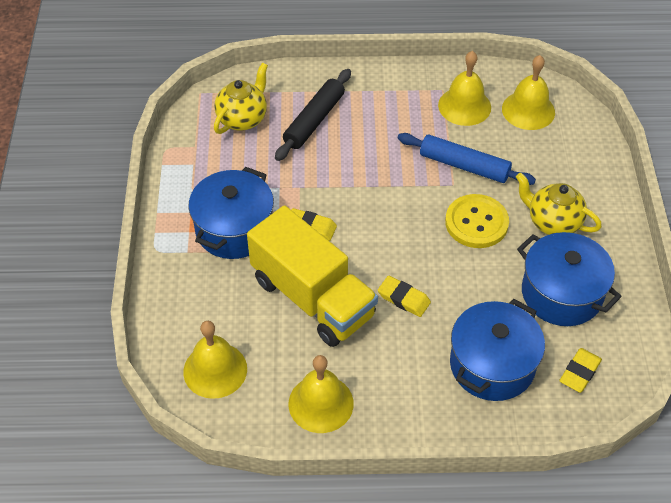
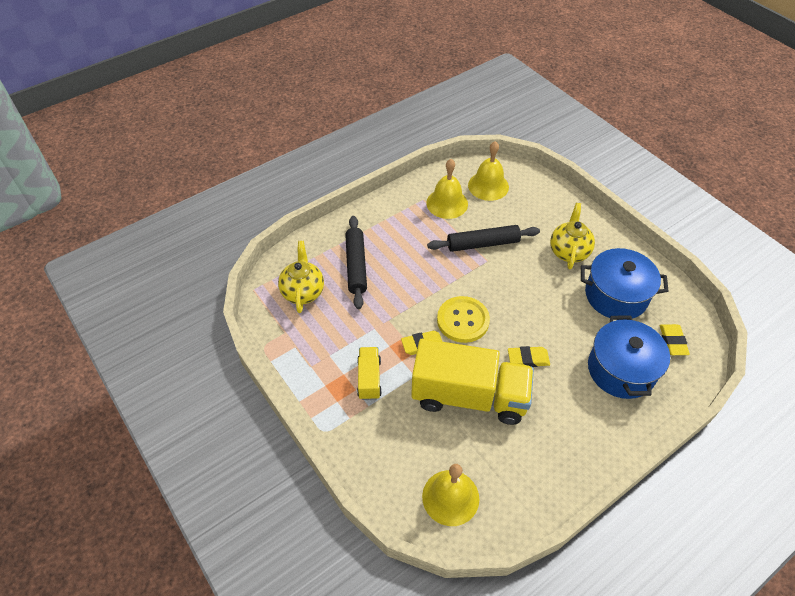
camera: 35 degrees left, 0 degrees up
blue pot [188,167,274,259] -> yellow truck [357,347,382,400]
yellow bell [289,355,354,433] -> none
blue rolling pin [398,133,536,185] -> black rolling pin [427,225,540,252]
yellow button [445,194,509,248] -> yellow button moved to [437,296,490,343]
yellow teapot [516,173,602,235] -> yellow teapot turned 105 degrees clockwise [550,203,595,270]

